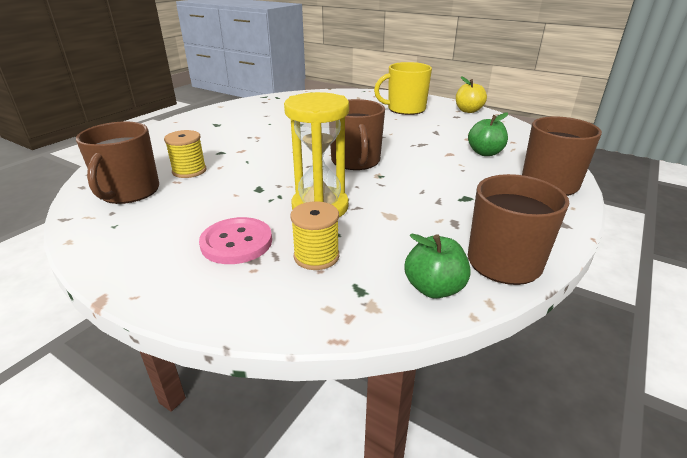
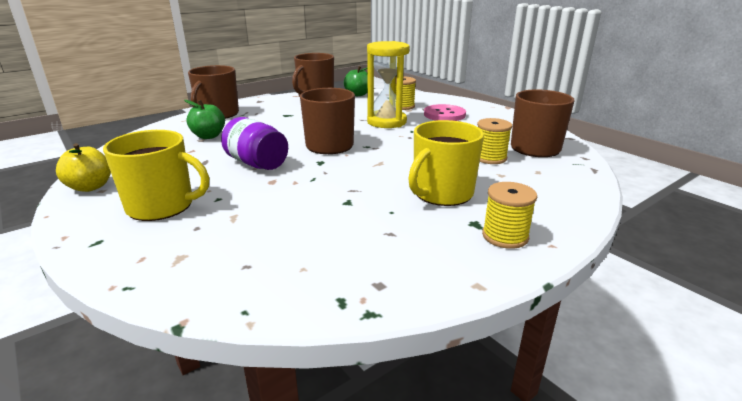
camera: 160 degrees left, 5 degrees down
none -> purple jar [221,117,288,170]
none -> yellow mug [408,120,484,206]
none -> yellow spool [482,182,537,249]

